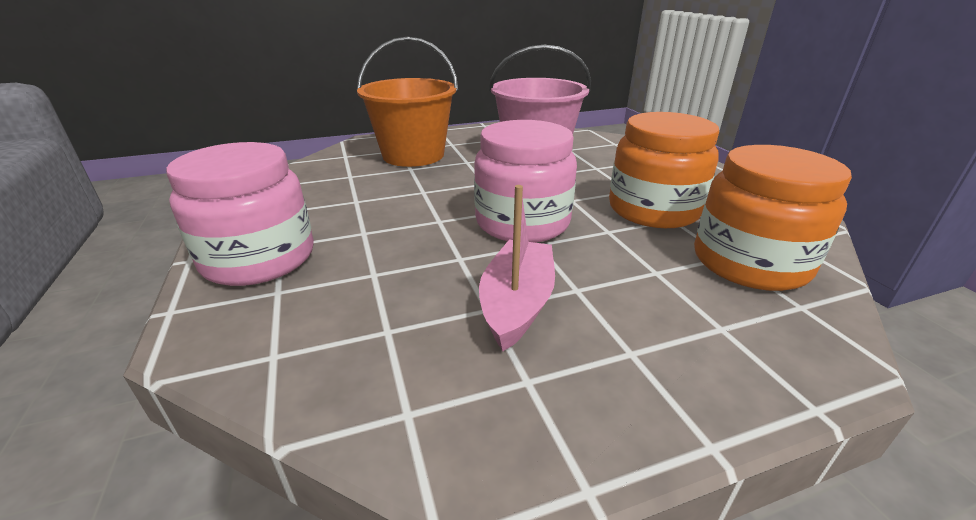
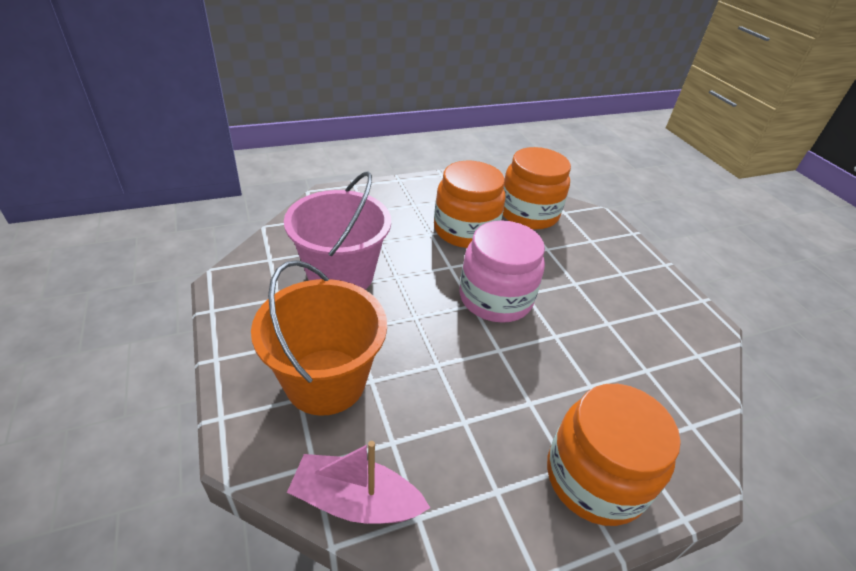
camera: 95 degrees left, 10 degrees up
pink jar [166,142,314,286] -> orange jar [547,384,681,526]
pink boat [479,185,555,351] -> pink boat moved to [287,441,430,524]

